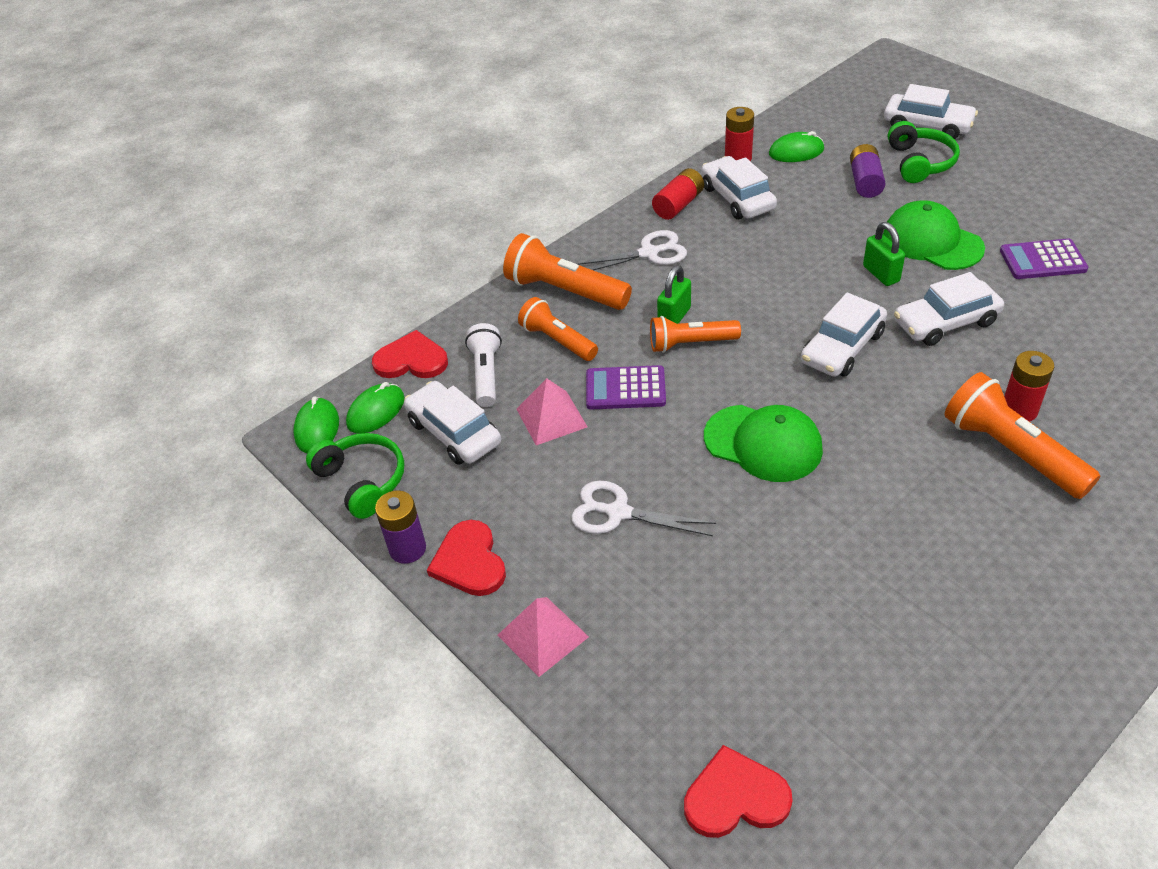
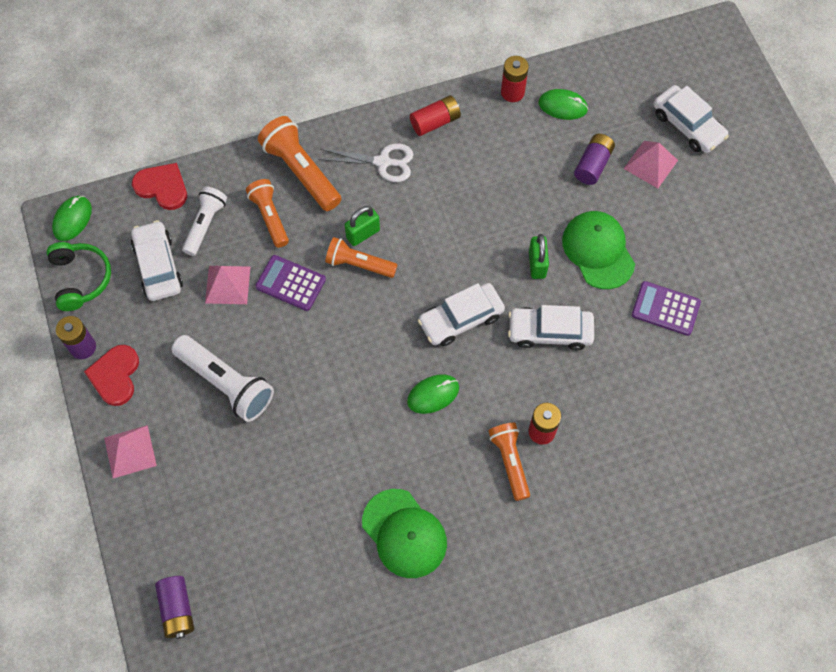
camera: 20 degrees right, 20 degrees up
green mouse [346,382,405,434] -> green mouse moved to [407,374,459,414]
white scissors [571,481,716,536] -> white flashlight [172,335,274,422]
red heart [684,745,793,838] -> purple battery [155,576,194,639]
white car [701,156,777,219] -> none
green cap [704,405,823,482] -> green cap moved to [362,489,447,578]
green headphones [888,121,960,183] -> pink pyramid [624,141,678,188]
orange flashlight [945,372,1100,499] -> orange flashlight [489,423,530,501], size x0.66

